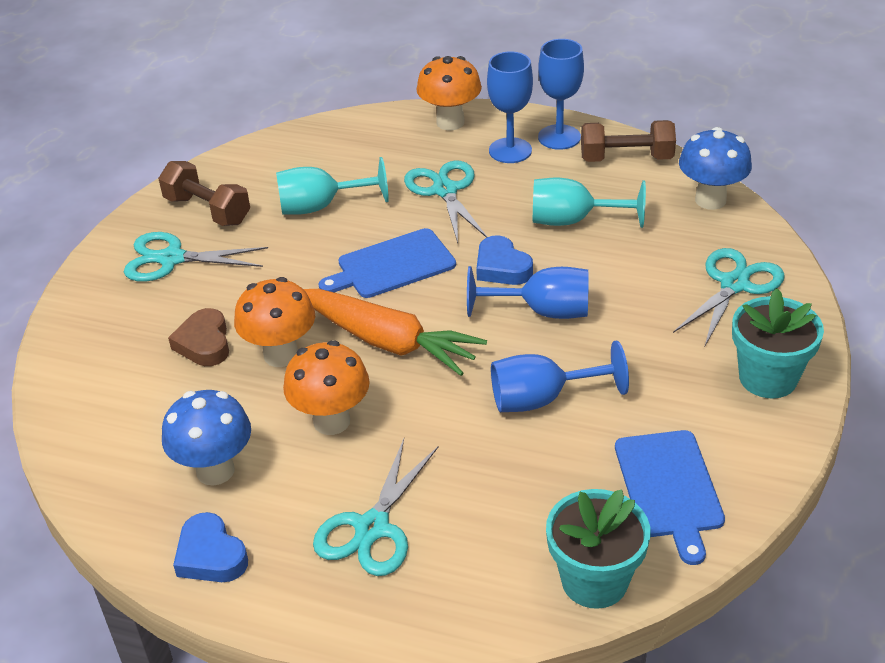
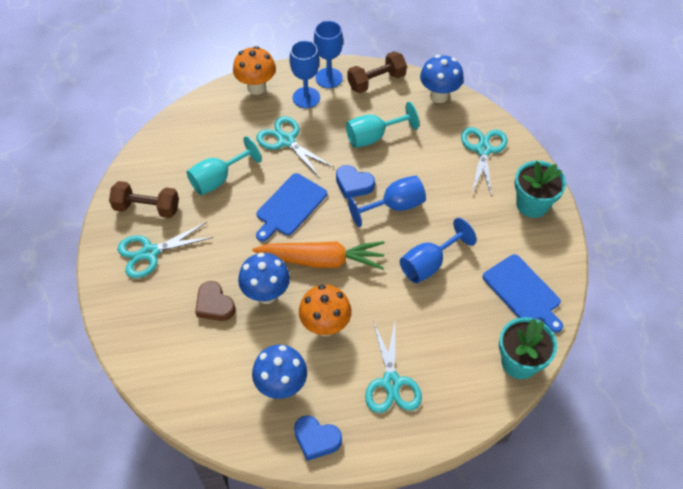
camera: 30 degrees left, 15 degrees up
orange mushroom [234,277,315,367] -> blue mushroom [238,253,290,304]

